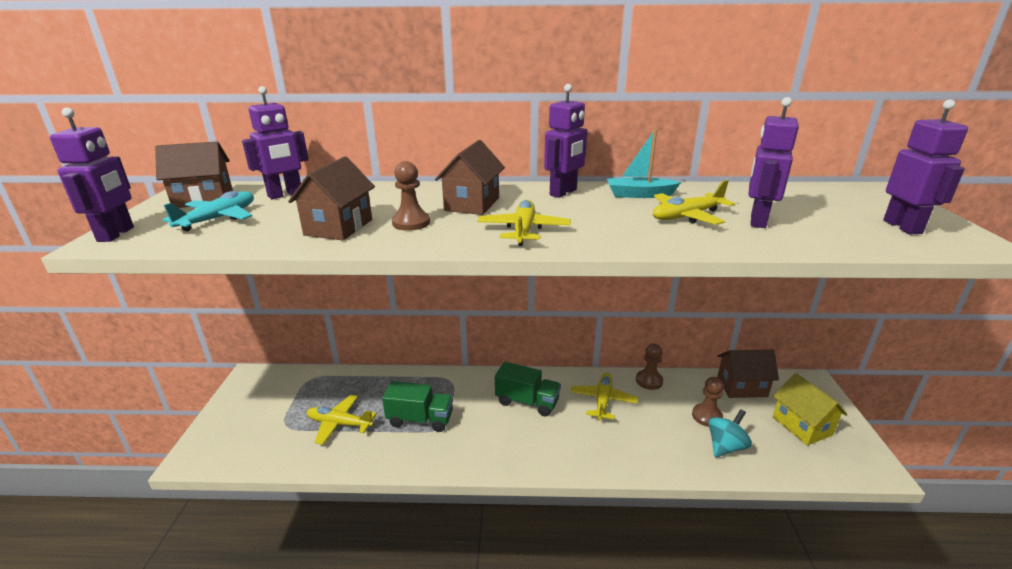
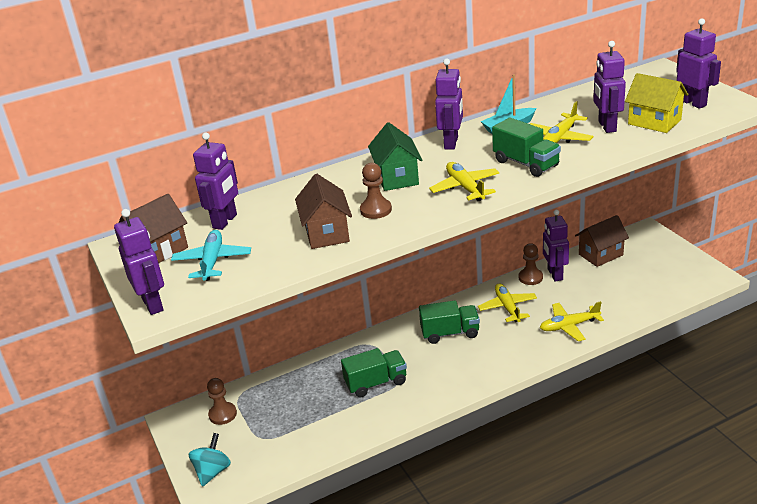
camera: 25 degrees left, 5 degrees up
yellow plane [307,395,377,445] -> yellow plane moved to [540,301,604,341]
brown house [435,140,505,215] -> green house [368,122,423,191]
brown pawn [692,377,724,427] -> brown pawn moved to [207,378,237,425]
turquoise spinning top [708,409,752,457] -> turquoise spinning top moved to [189,433,231,487]
yellow house [773,373,848,445] -> yellow house moved to [625,73,688,133]
none -> green truck [492,118,561,177]
none -> purple robot [543,210,569,282]

